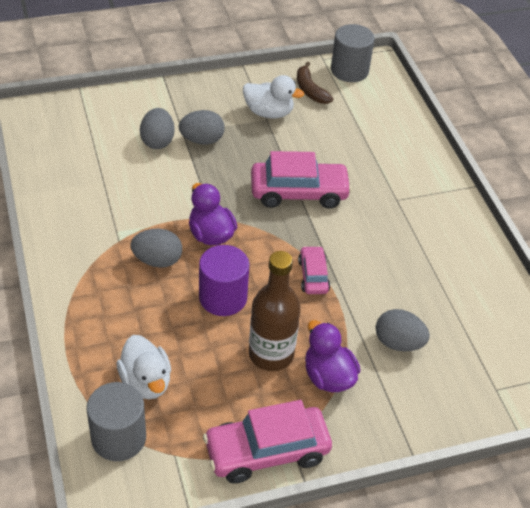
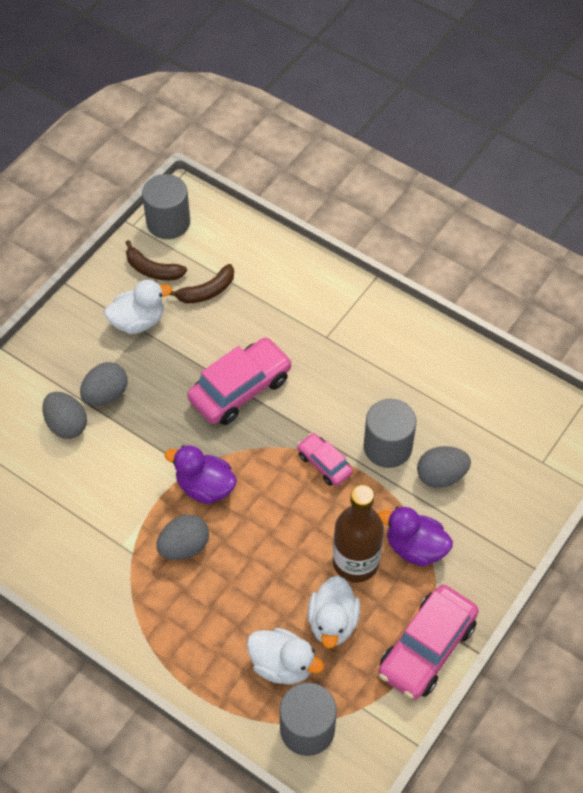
camera: 35 degrees left, 10 degrees up
purple cylinder [199,245,249,316] -> none
none -> brown banana [169,264,234,303]
none -> white duck [308,576,360,649]
none -> grey cylinder [364,399,417,468]

